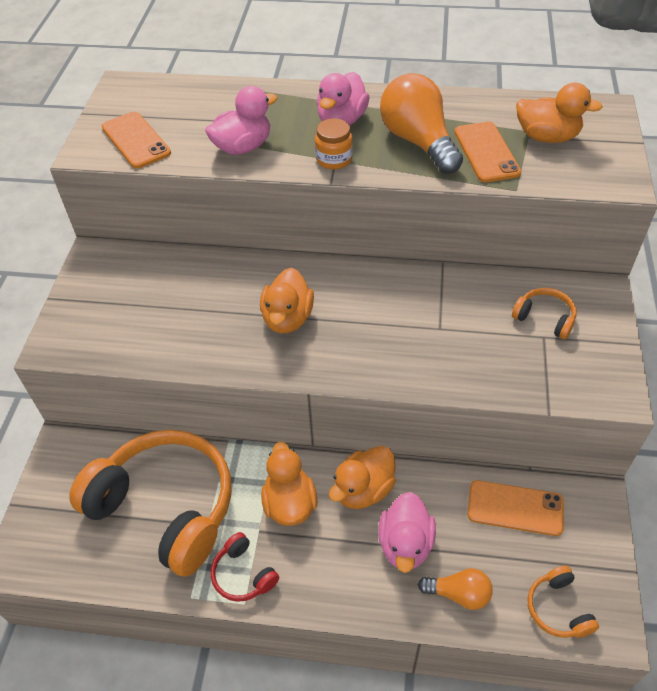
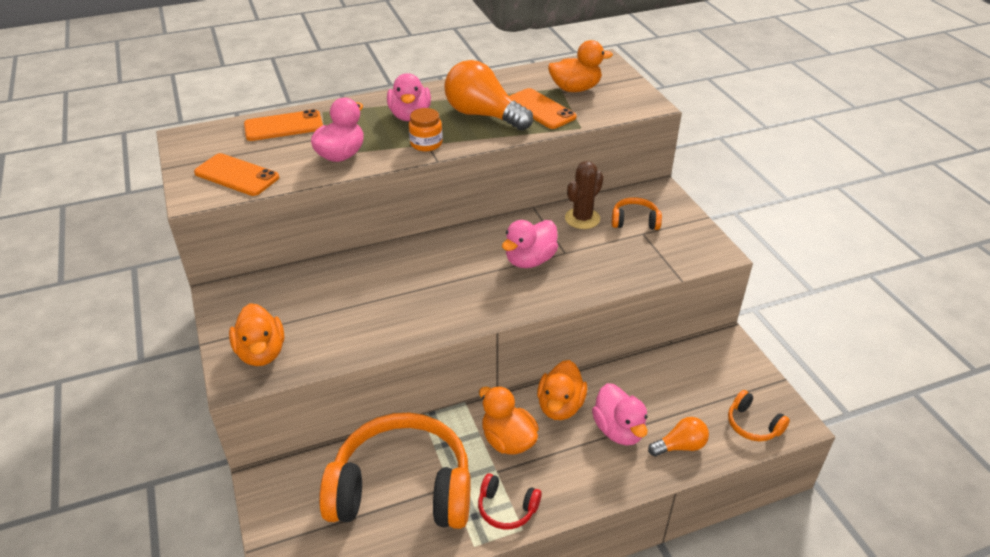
camera: 30 degrees left, 10 degrees down
orange duck [260,268,314,334] -> orange duck moved to [229,303,284,366]
orange phone [468,480,564,536] -> orange phone moved to [244,109,323,141]
none -> pink duck [502,220,558,268]
none -> brown cactus [565,161,603,229]

